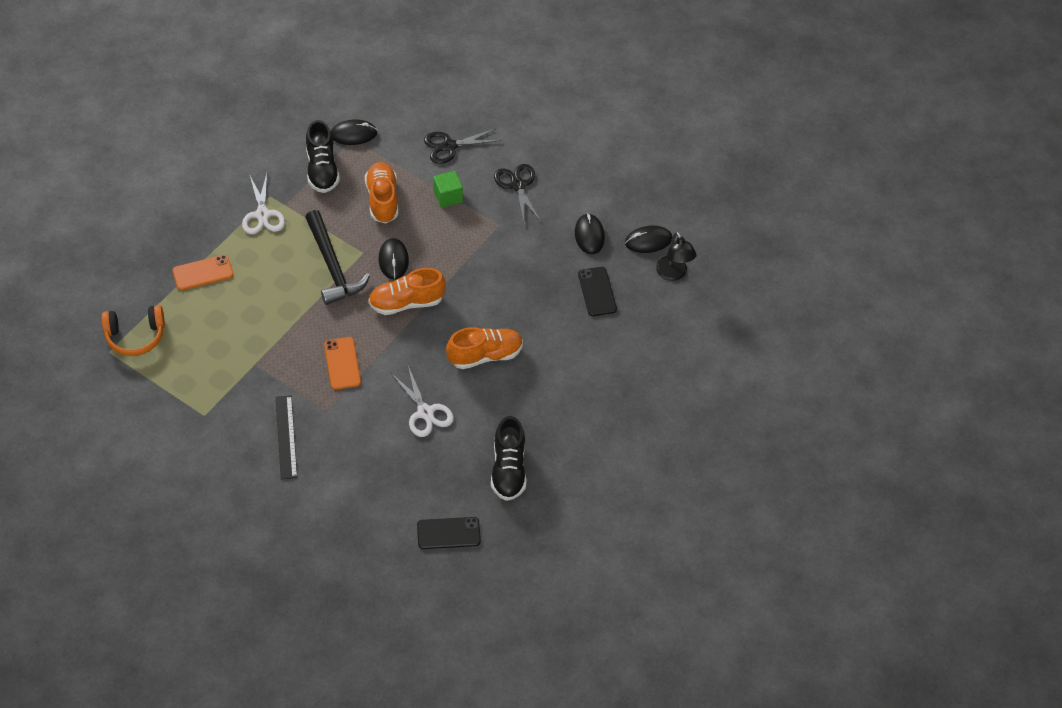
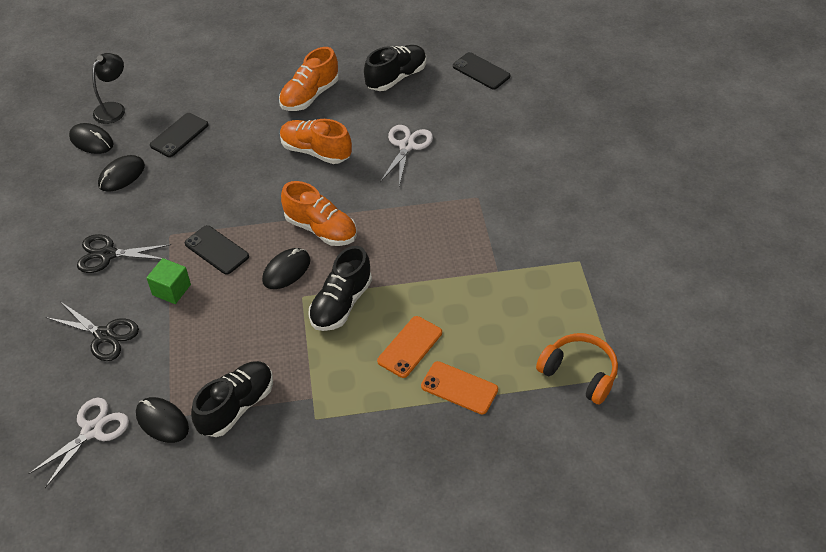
camera: 130 degrees left, 5 degrees down
white scissors [242,174,285,234] -> white scissors moved to [29,397,129,488]
black ruler [276,395,297,480] -> none
black hammer [305,210,370,305] -> black shoe [308,246,372,331]
orange phone [324,337,361,390] -> orange phone moved to [377,316,442,378]
orange shoe [365,162,398,223] -> orange shoe moved to [279,47,339,111]
black scissors [494,164,542,223] -> black scissors turned 60 degrees clockwise [77,234,171,273]
none -> black phone [185,225,249,275]

